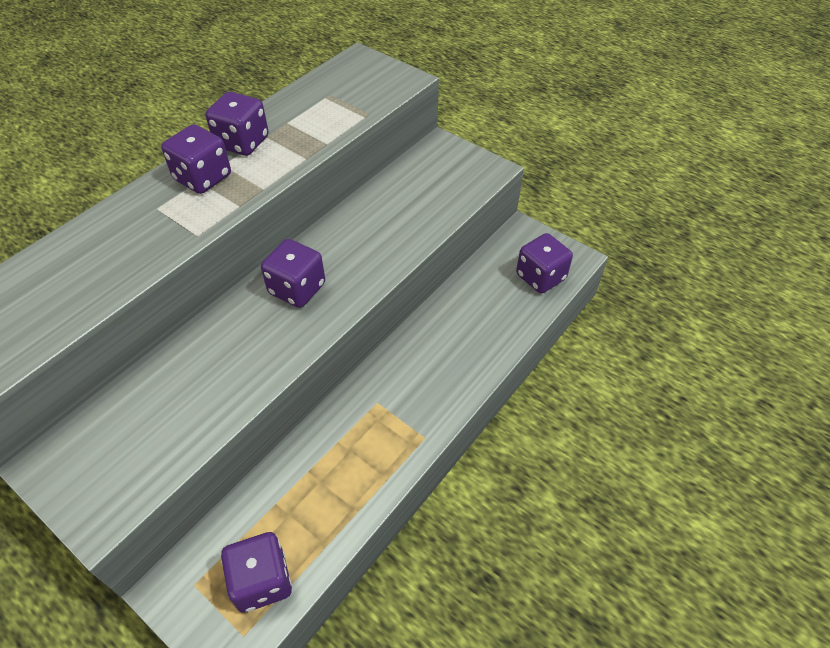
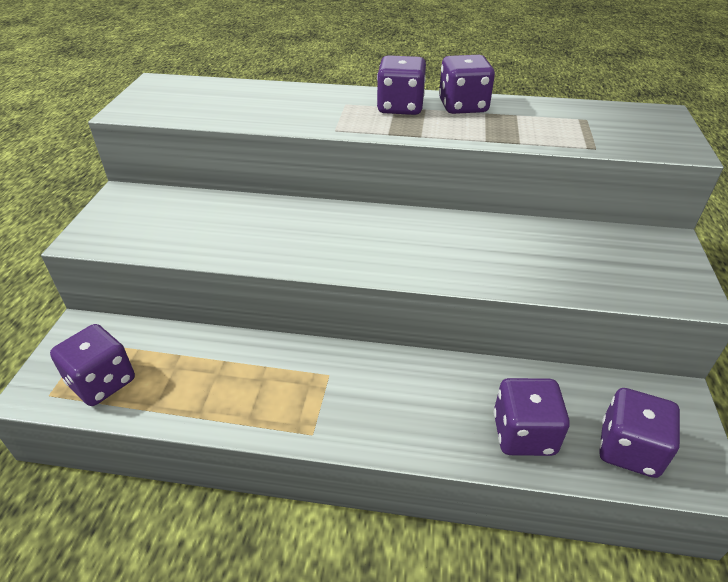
camera: 60 degrees right, 10 degrees down
purple dice [261,239,325,308] -> purple dice moved to [494,378,570,456]

